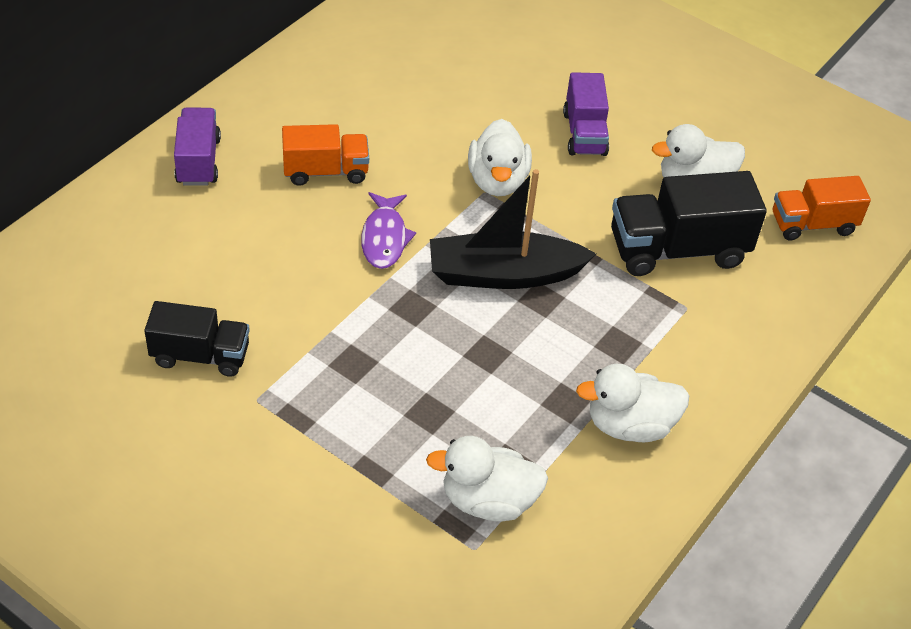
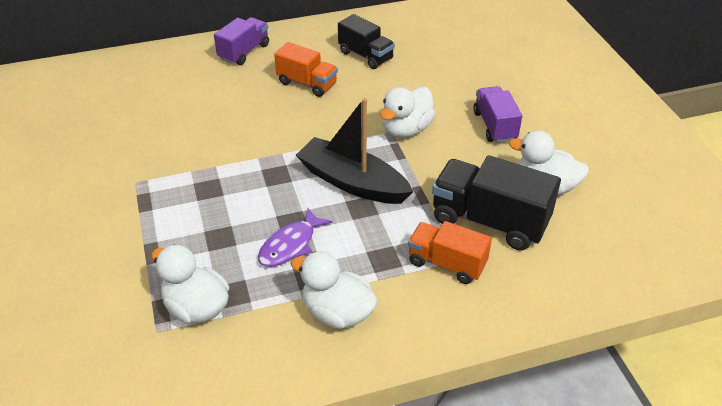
camera: 40 degrees right, 5 degrees down
black truck [144,301,250,377] -> black truck moved to [338,14,395,69]
purple fish [361,192,416,269] -> purple fish moved to [258,208,332,267]
purple truck [563,72,609,156] -> purple truck turned 135 degrees clockwise [473,86,522,143]
orange truck [773,176,871,241] -> orange truck moved to [408,221,492,284]

